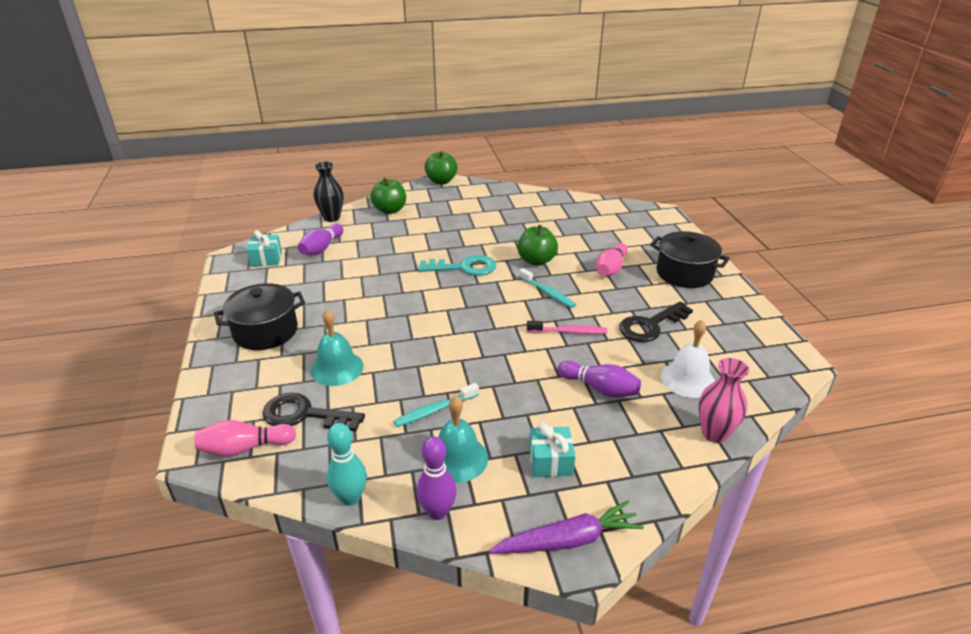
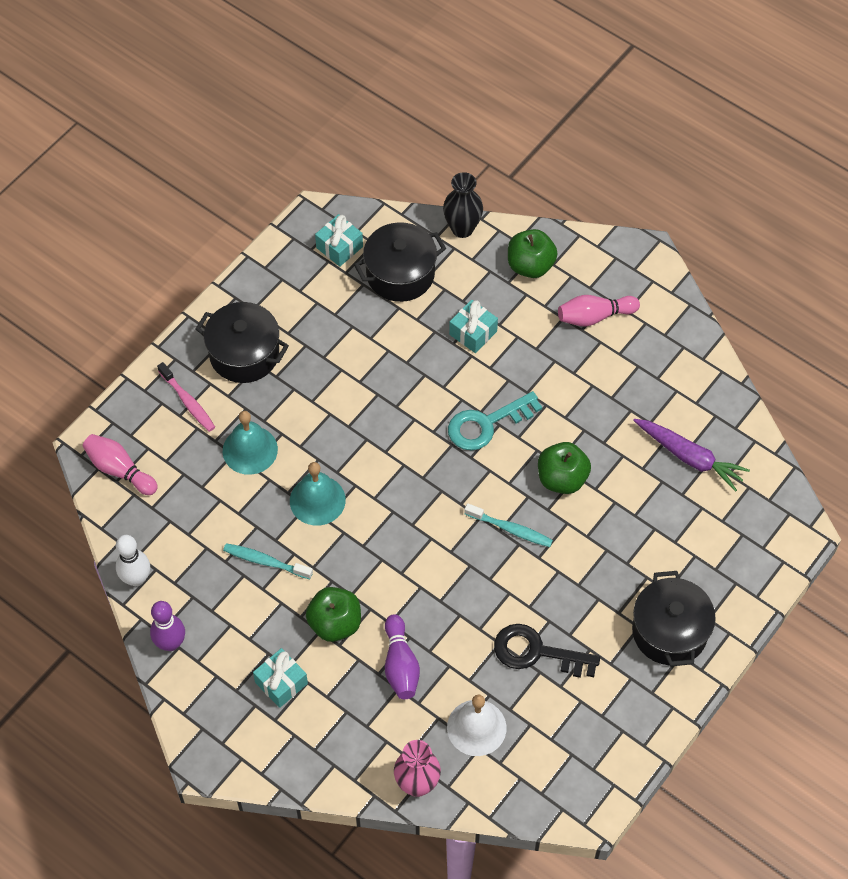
camera: 50 degrees right, 25 degrees up
black key [263,393,365,431] -> none
purple bowling pin [298,224,343,255] -> black pot [354,222,446,302]
turquoise bowling pin [327,423,367,506] -> white bowling pin [116,535,150,586]
turquoise key [418,255,496,276] -> turquoise key turned 105 degrees clockwise [448,391,542,451]
green apple [424,151,457,184] -> green apple moved to [306,587,361,642]
turquoise bell [438,396,488,483] -> turquoise bell moved to [290,462,346,526]
purple carrot [489,501,644,554] -> purple carrot moved to [633,419,750,492]
turquoise toothbrush [519,268,576,308] -> turquoise toothbrush turned 75 degrees counterclockwise [464,503,553,547]
pink toothbrush [527,321,607,334] -> pink toothbrush moved to [157,362,215,432]
pink bowling pin [596,243,628,276] -> pink bowling pin moved to [558,295,640,327]
none -> turquoise gift [449,300,498,353]

